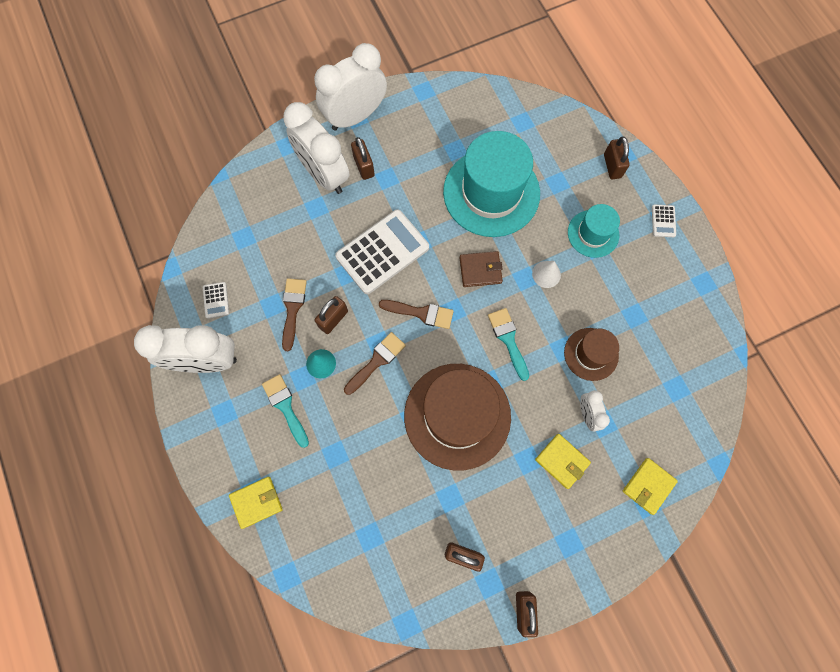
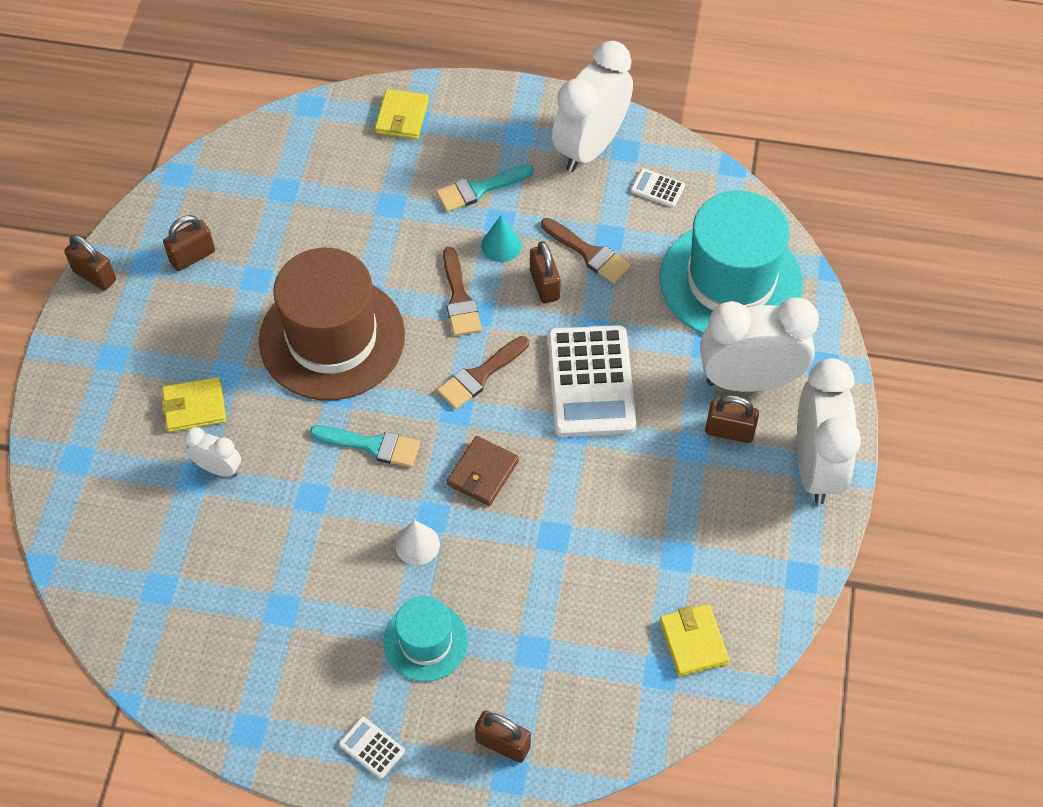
camera: 125 degrees right, 15 degrees down
turquoise brush [262,374,309,448] -> turquoise brush turned 150 degrees clockwise [436,165,534,212]
turquoise hat [443,131,540,237] -> turquoise hat moved to [660,190,803,334]
brown hat [564,328,619,381] -> none
yellow wallet [623,458,678,515] -> yellow wallet moved to [660,604,729,676]

